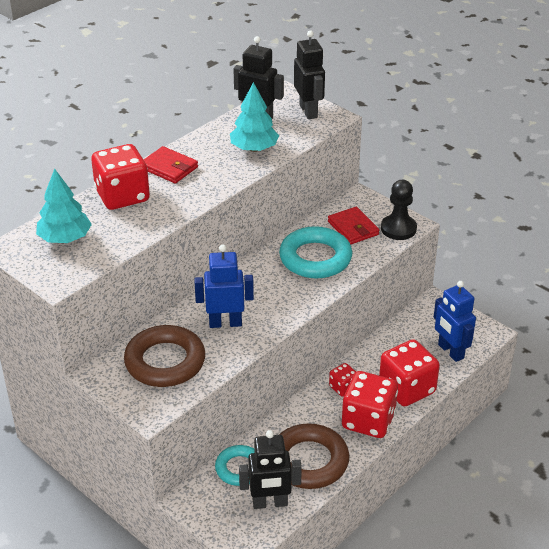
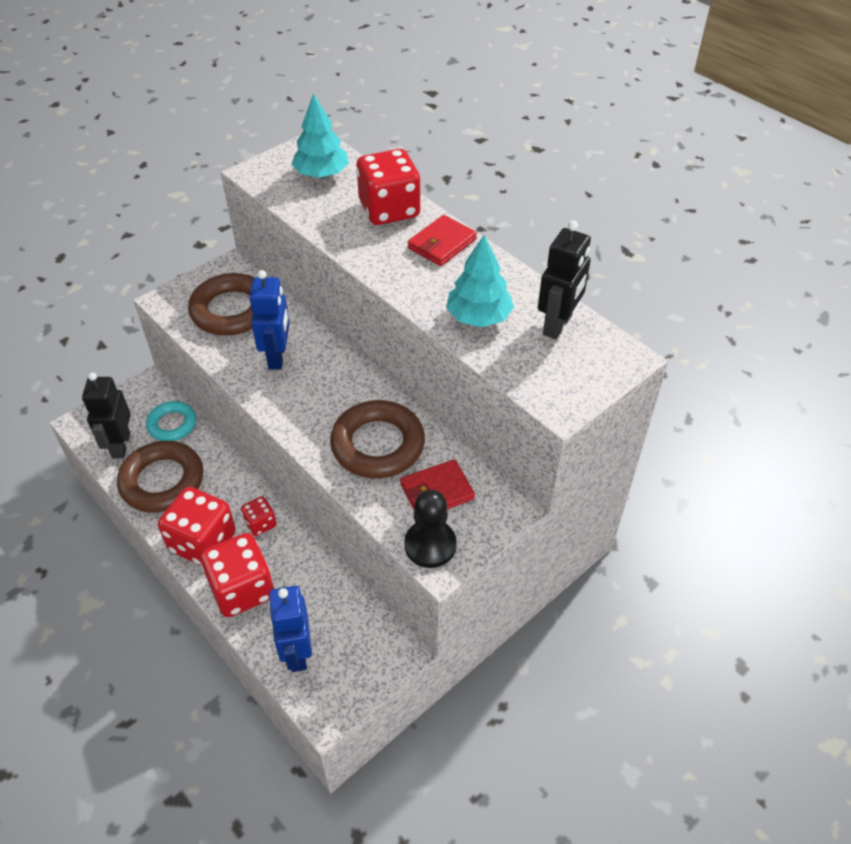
camera: 95 degrees right, 10 degrees up
turquoise ring [279,226,352,278] -> brown ring [330,400,425,478]
black robot [294,30,325,119] -> none
blue robot [434,281,476,362] -> blue robot turned 75 degrees counterclockwise [268,586,312,672]

